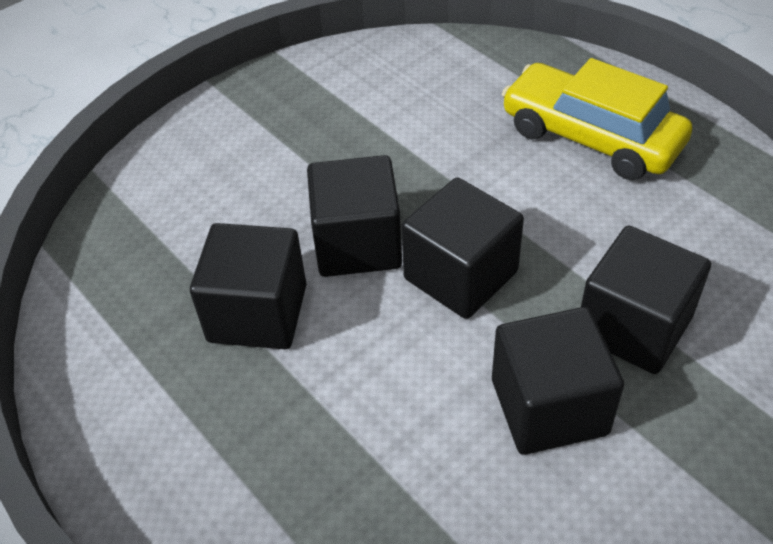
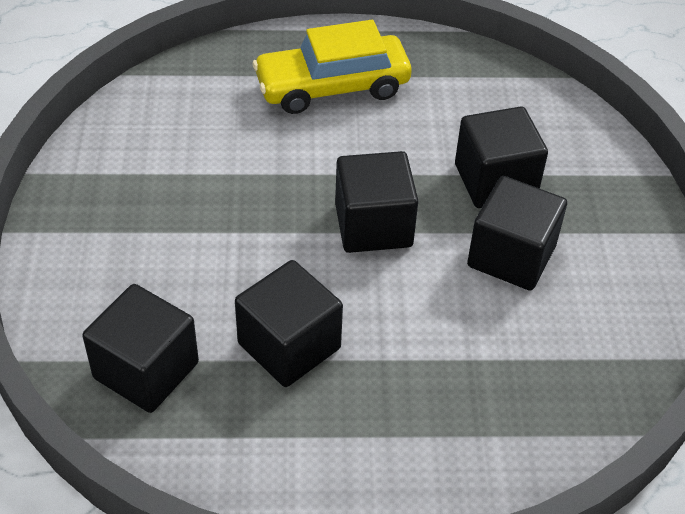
camera: 55 degrees left, 0 degrees up
black cube [307,155,402,277] -> black cube moved to [82,284,199,413]

